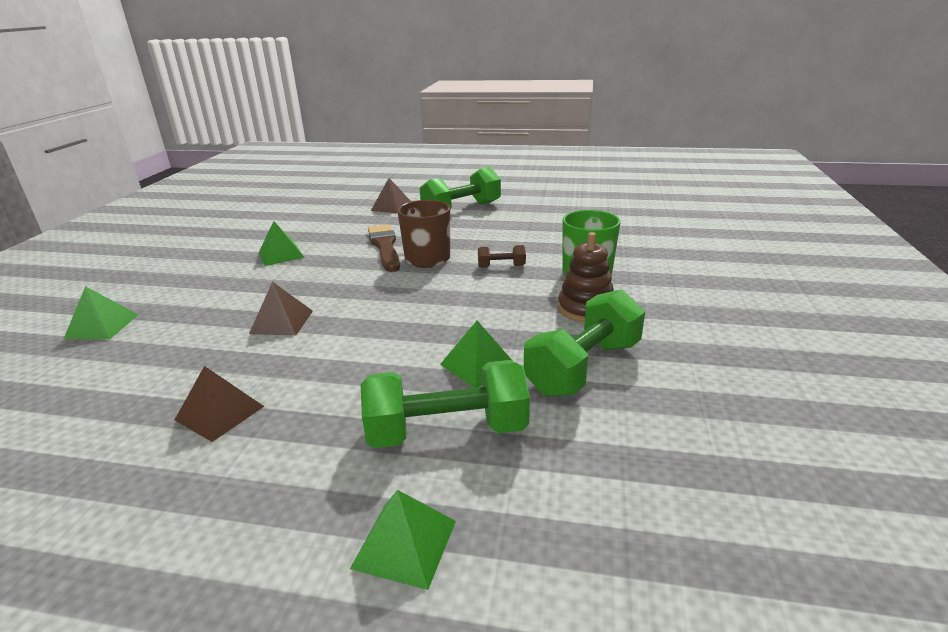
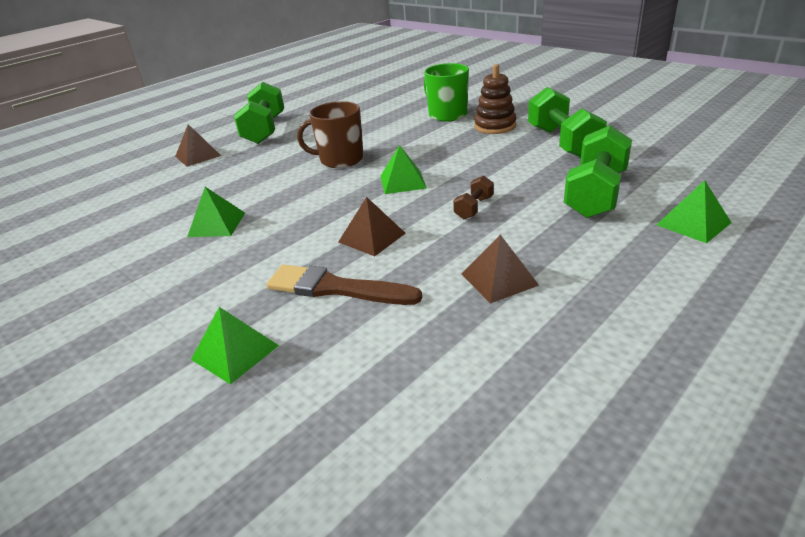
camera: 55 degrees left, 5 degrees up
brown brush [368,224,400,272] -> brown brush moved to [266,265,422,305]
green pyramid [440,321,513,388] -> green pyramid moved to [380,145,427,194]
brown dumbbell [478,245,526,268] -> brown dumbbell moved to [453,175,494,219]

